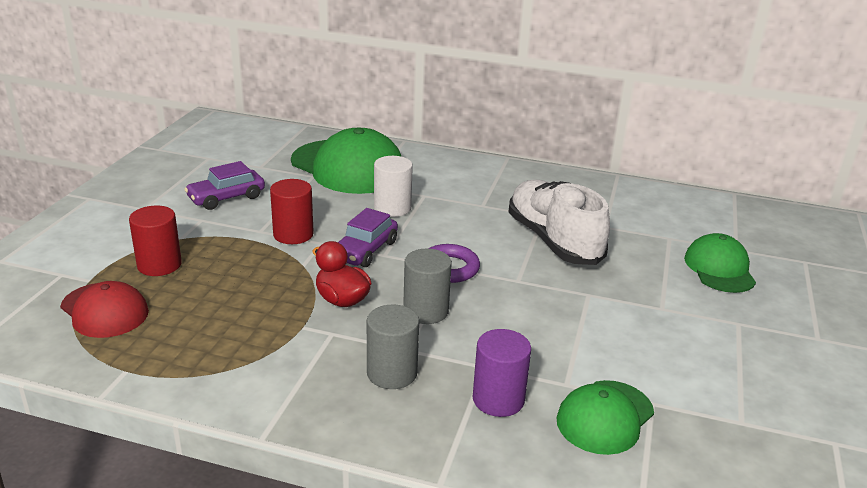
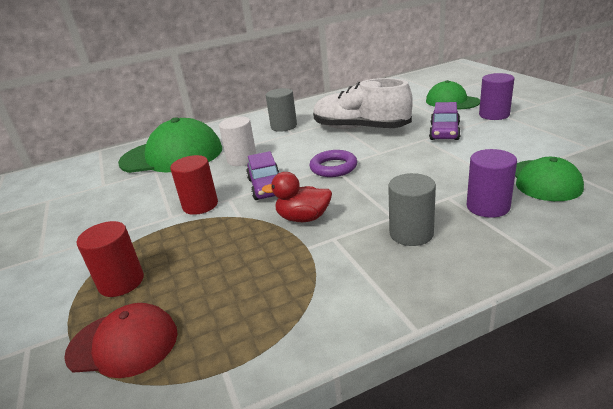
camera: 35 degrees left, 0 degrees up
purple car [184,161,265,210] -> purple car moved to [429,102,461,140]
grey cylinder [403,249,452,324] -> grey cylinder moved to [266,88,297,132]
none -> purple cylinder [479,73,514,120]

